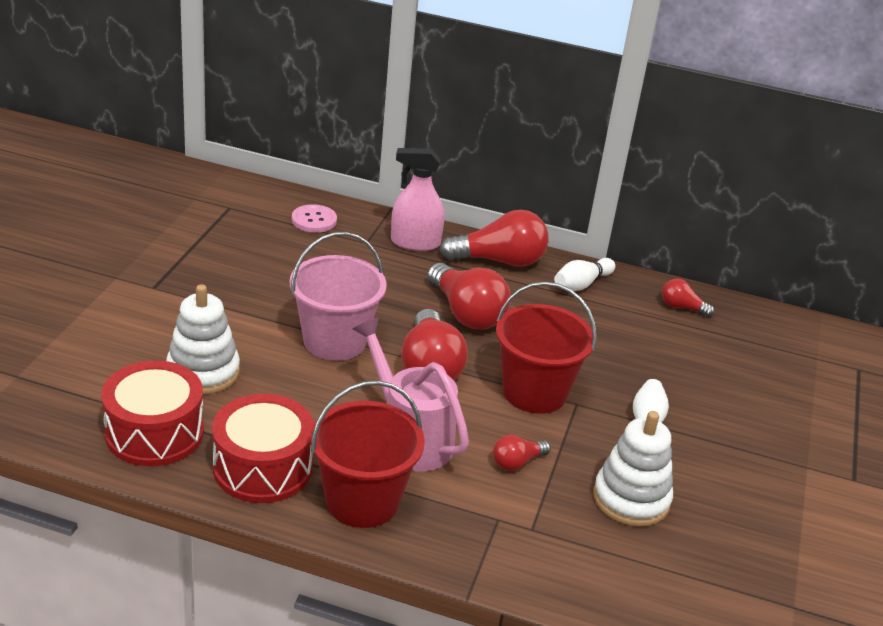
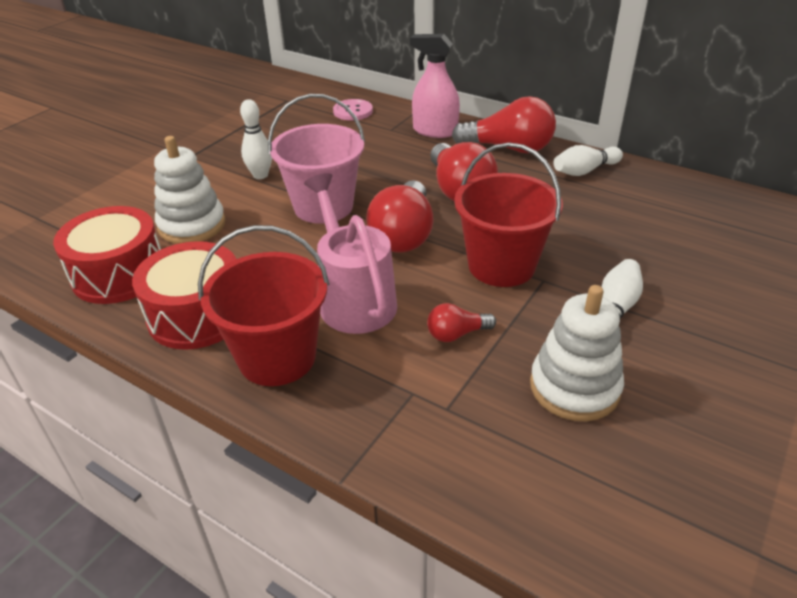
camera: 20 degrees right, 5 degrees up
red light bulb [662,279,714,317] -> none
none -> white bowling pin [240,99,272,179]

